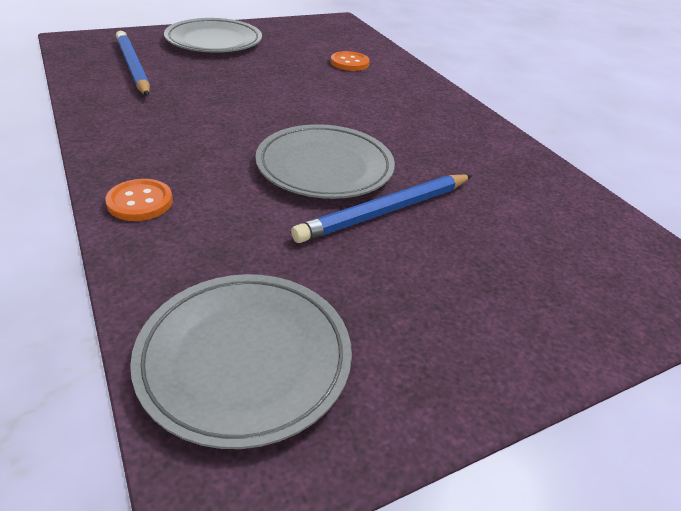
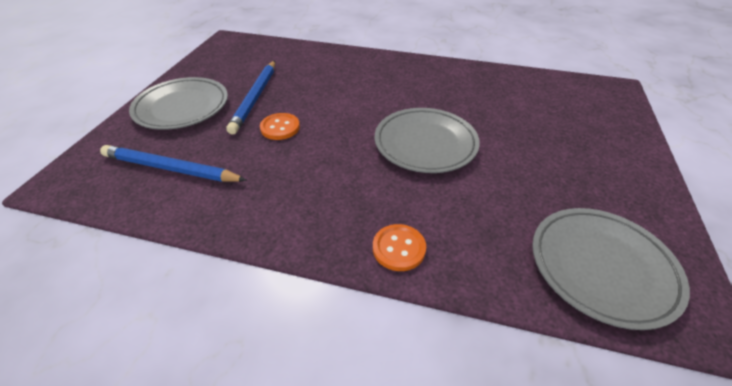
camera: 45 degrees left, 5 degrees up
blue pencil [291,174,472,243] -> blue pencil moved to [226,61,275,135]
orange button [331,51,370,71] -> orange button moved to [260,113,300,140]

